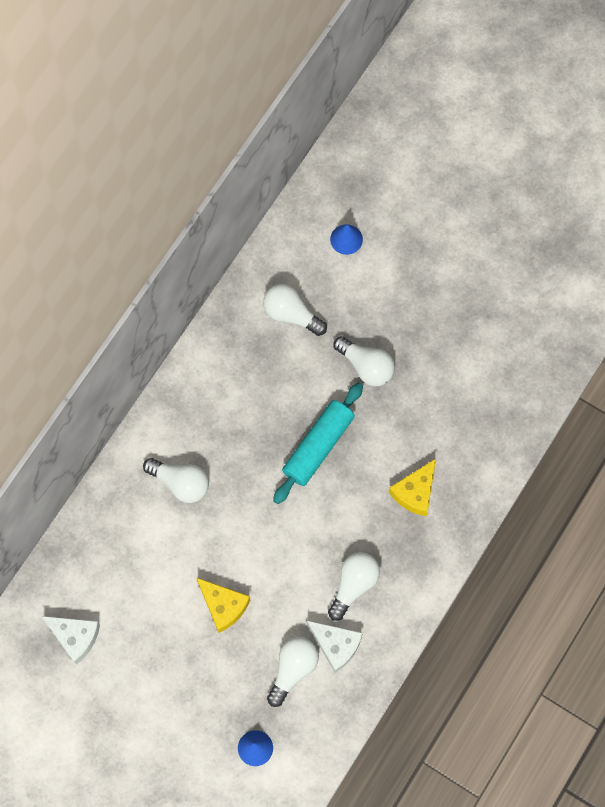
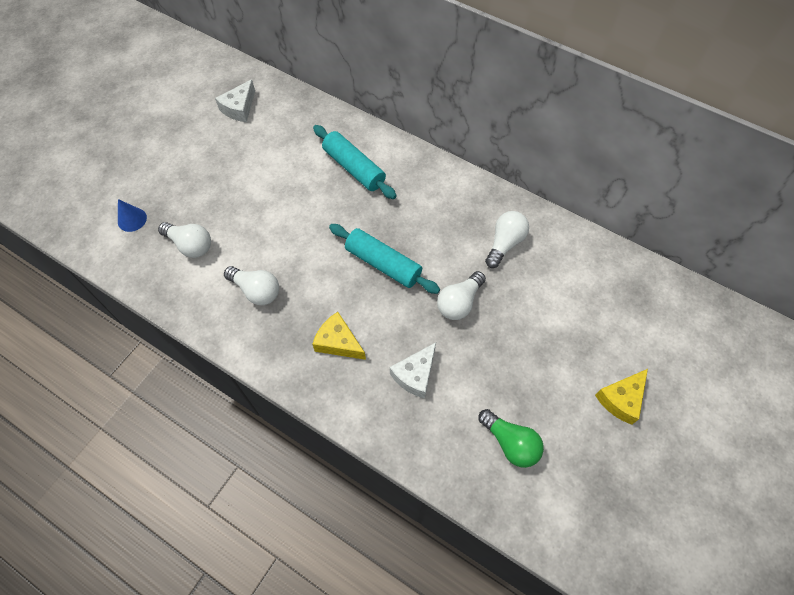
camera: 90 degrees right, 10 degrees down
white light bulb [143,458,209,503] -> turquoise rolling pin [313,125,397,199]
yellow cheese [197,578,250,633] -> yellow cheese moved to [595,369,648,425]
white cheese [307,620,362,673] -> white cheese moved to [390,342,436,398]
blue cone [330,224,363,255] -> none
none -> green light bulb [478,409,544,468]

